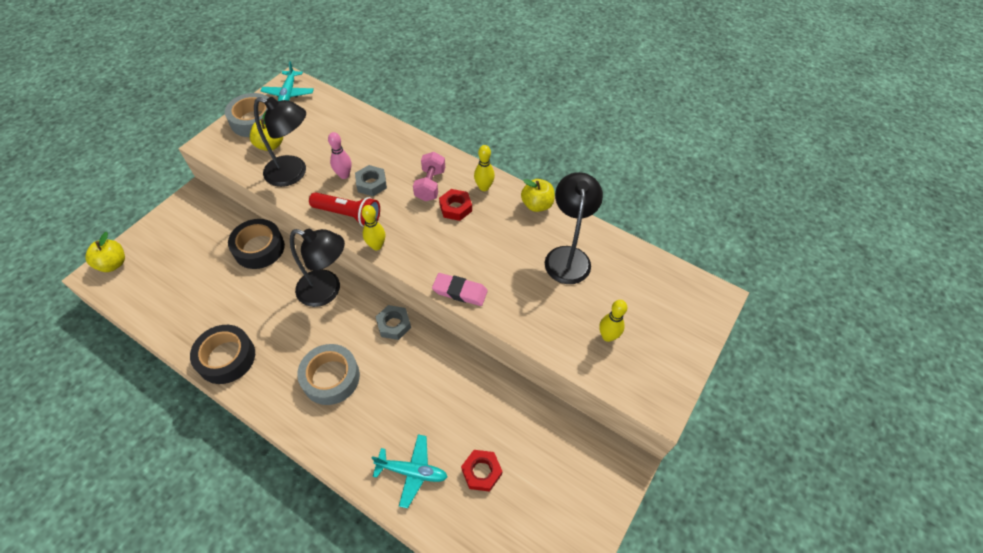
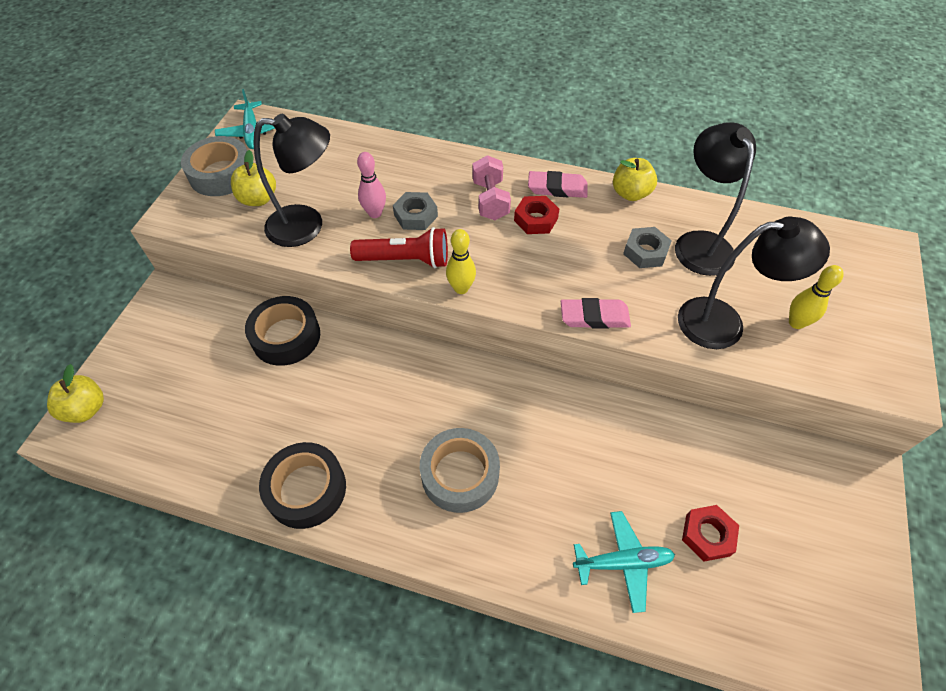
camera: 15 degrees left, 0 degrees up
black lamp [290,229,345,307] -> black lamp moved to [678,216,830,349]
grey nut [376,305,411,340] -> grey nut moved to [623,227,672,268]
yellow bowling pin [474,145,495,191] -> pink eraser [528,171,587,198]

